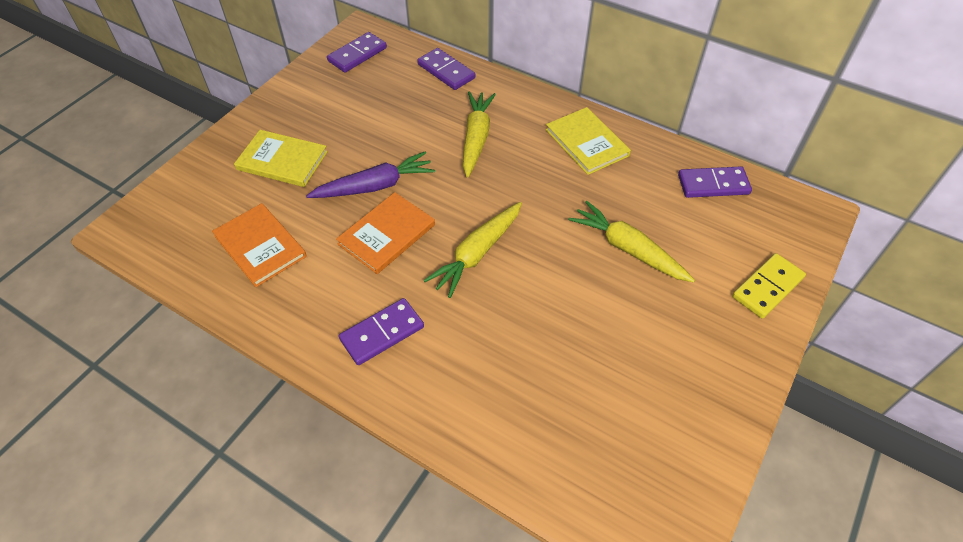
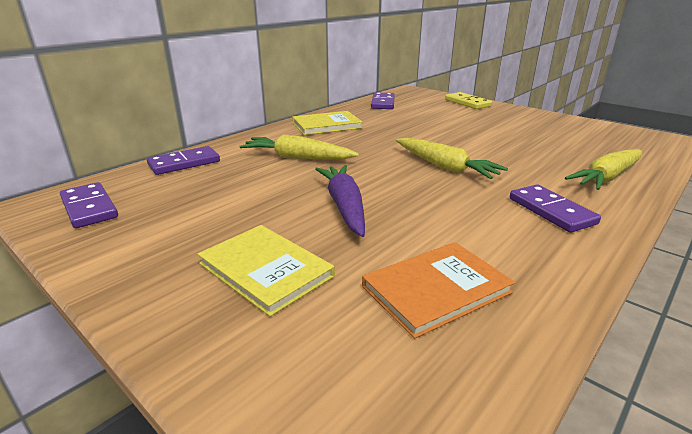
camera: 80 degrees left, 25 degrees down
yellow book [234,130,328,187] -> yellow book turned 75 degrees counterclockwise [197,225,335,317]
orange book [336,192,435,274] -> none
yellow carrot [569,201,695,283] -> yellow carrot moved to [565,149,642,190]

